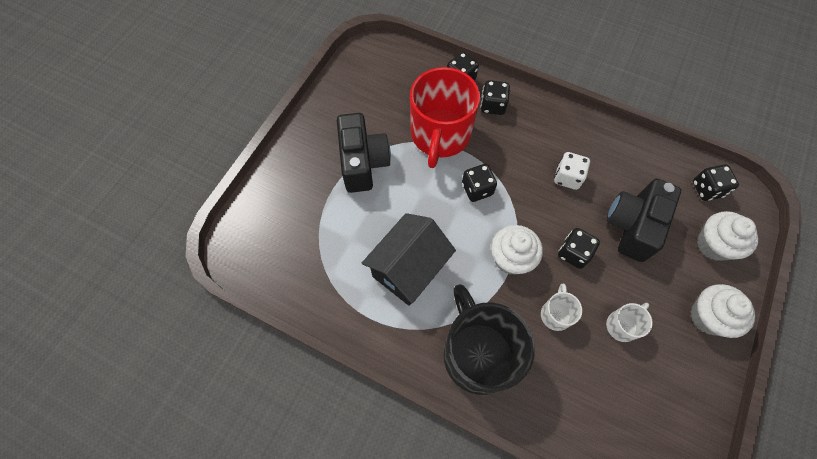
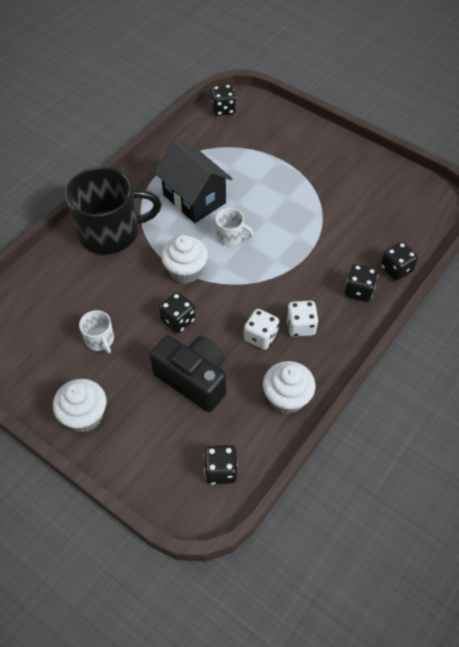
camera: 100 degrees right, 10 degrees down
black camera [337,113,391,193] -> none
red mug [410,67,480,168] -> none
black dice [462,164,497,202] -> black dice moved to [211,84,236,116]
white mug [541,284,582,331] -> white mug moved to [215,208,254,246]
white cupcake [697,211,758,261] -> white cupcake moved to [263,361,315,414]
none -> white dice [286,301,318,337]

